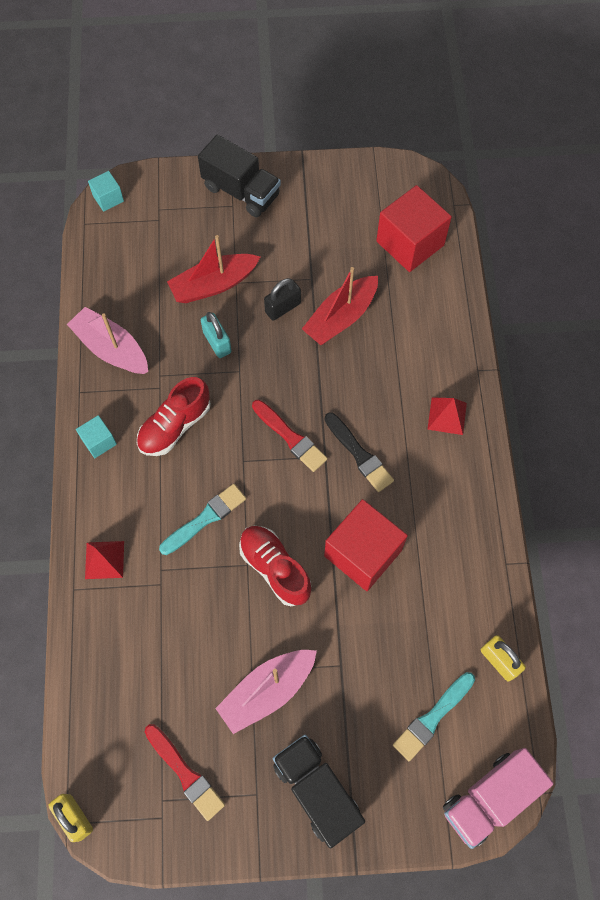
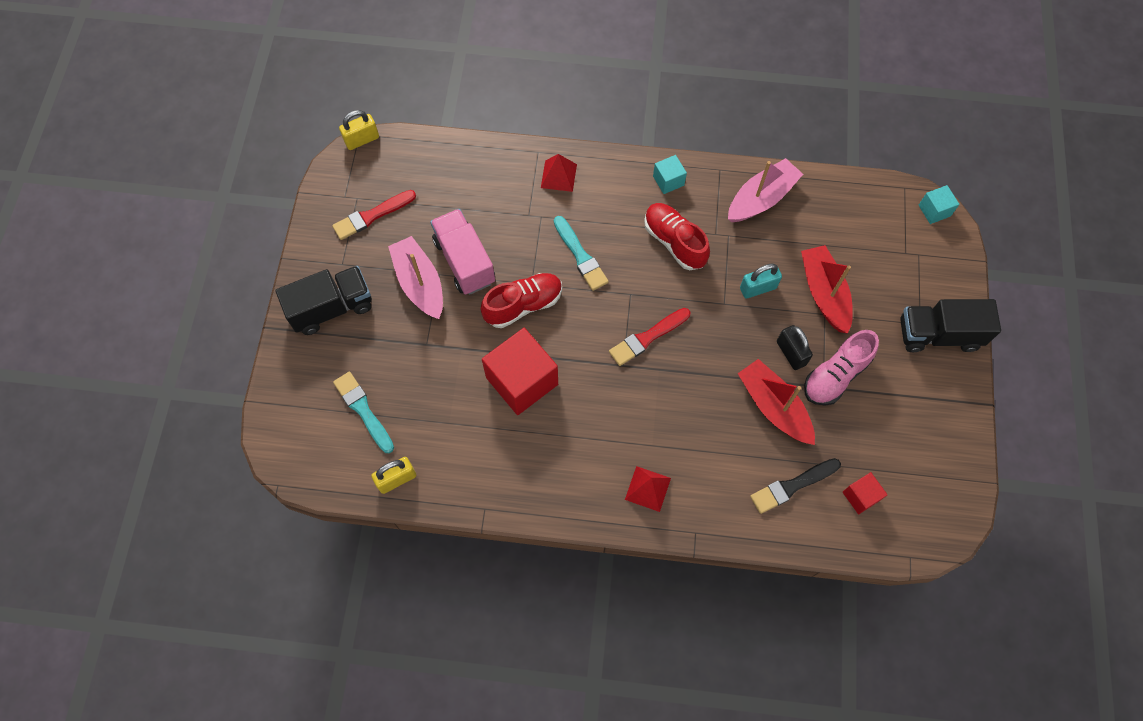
camera: 100 degrees right, 0 degrees up
black truck [198,135,281,217] -> black truck turned 45 degrees clockwise [900,299,1001,352]
black brush [325,412,394,492] -> black brush moved to [750,458,841,514]
red cube [376,185,452,272] -> red cube [843,472,888,514], size x0.49
pink truck [443,748,553,849] -> pink truck moved to [430,209,495,295]
none -> pink shoe [804,330,879,406]

